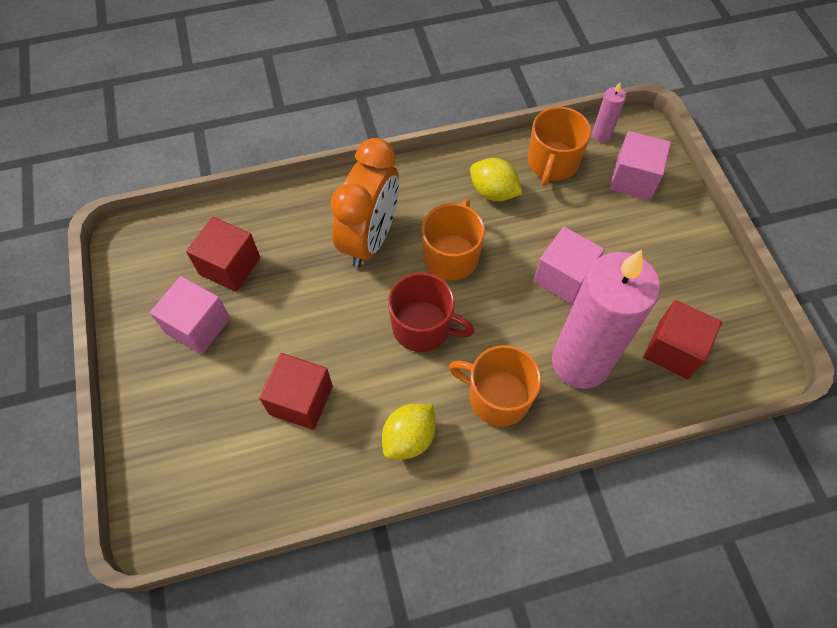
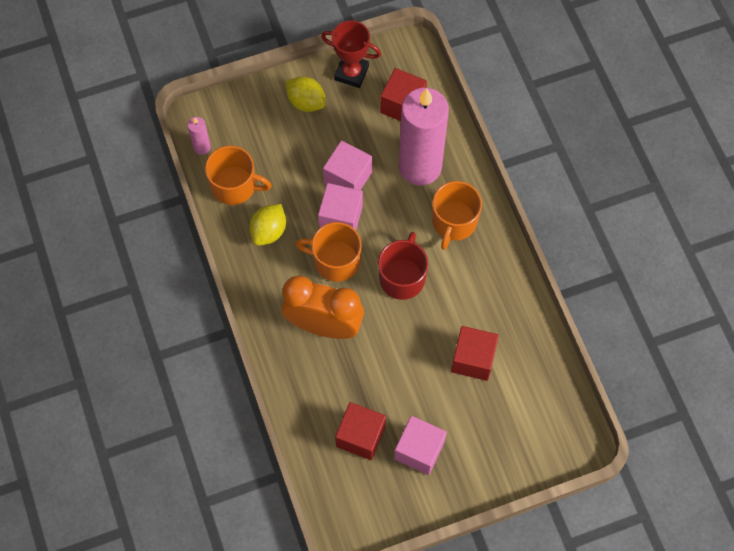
camera: 95 degrees left, 5 degrees up
yellow lemon [382,404,436,459] -> yellow lemon moved to [286,76,326,112]
pink cube [609,131,671,201] -> pink cube moved to [318,183,363,230]
none -> red trophy [321,21,381,88]

